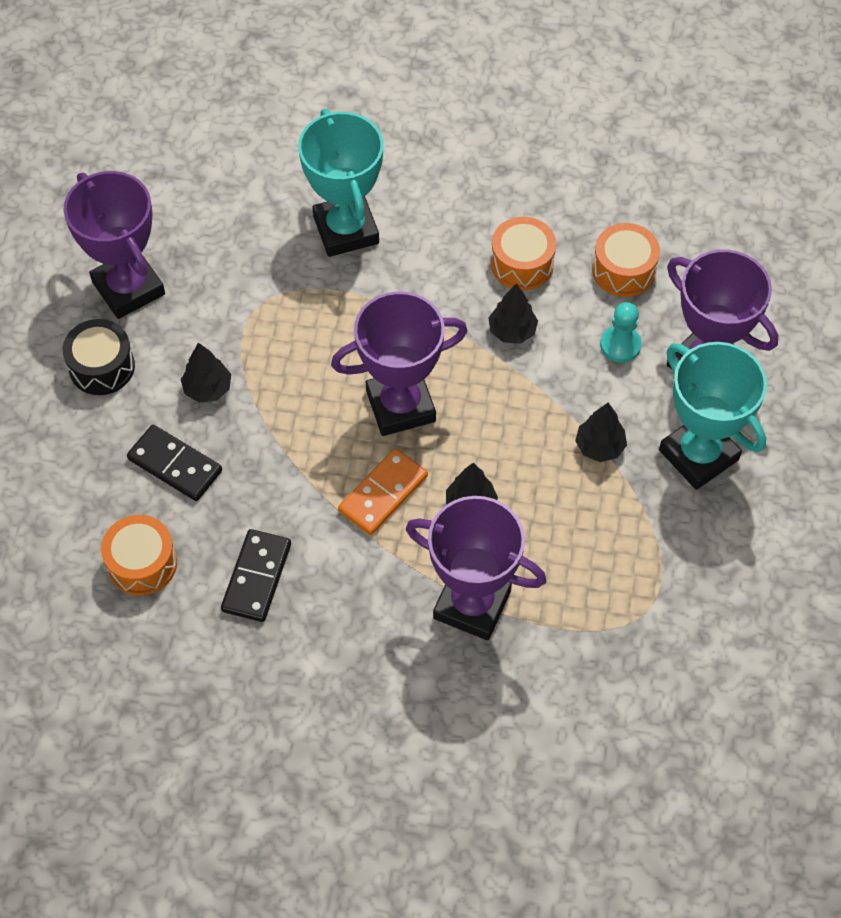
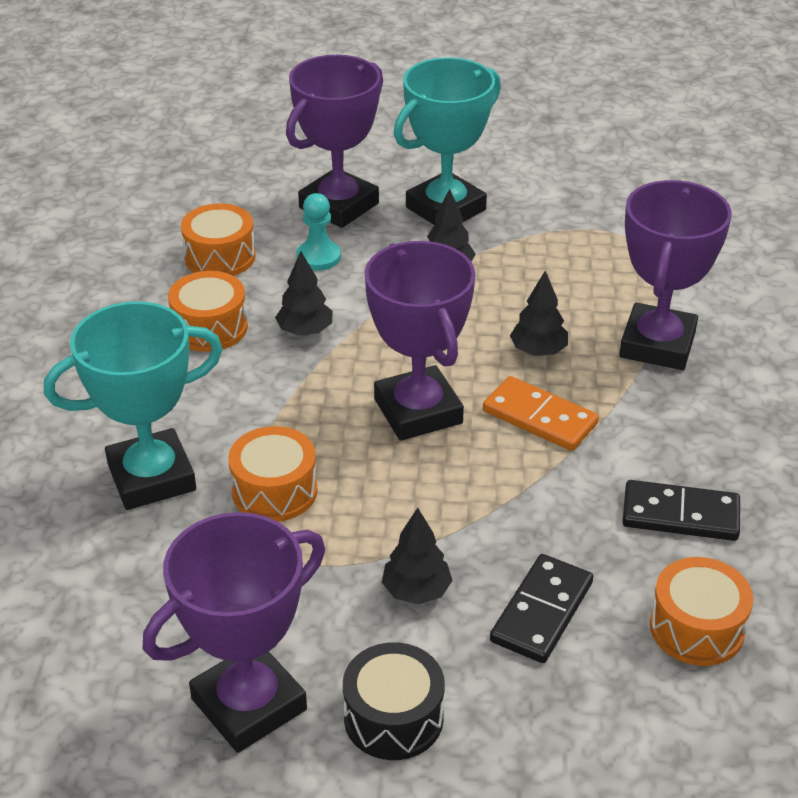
camera: 95 degrees left, 20 degrees down
none -> orange drum [228,426,318,522]

